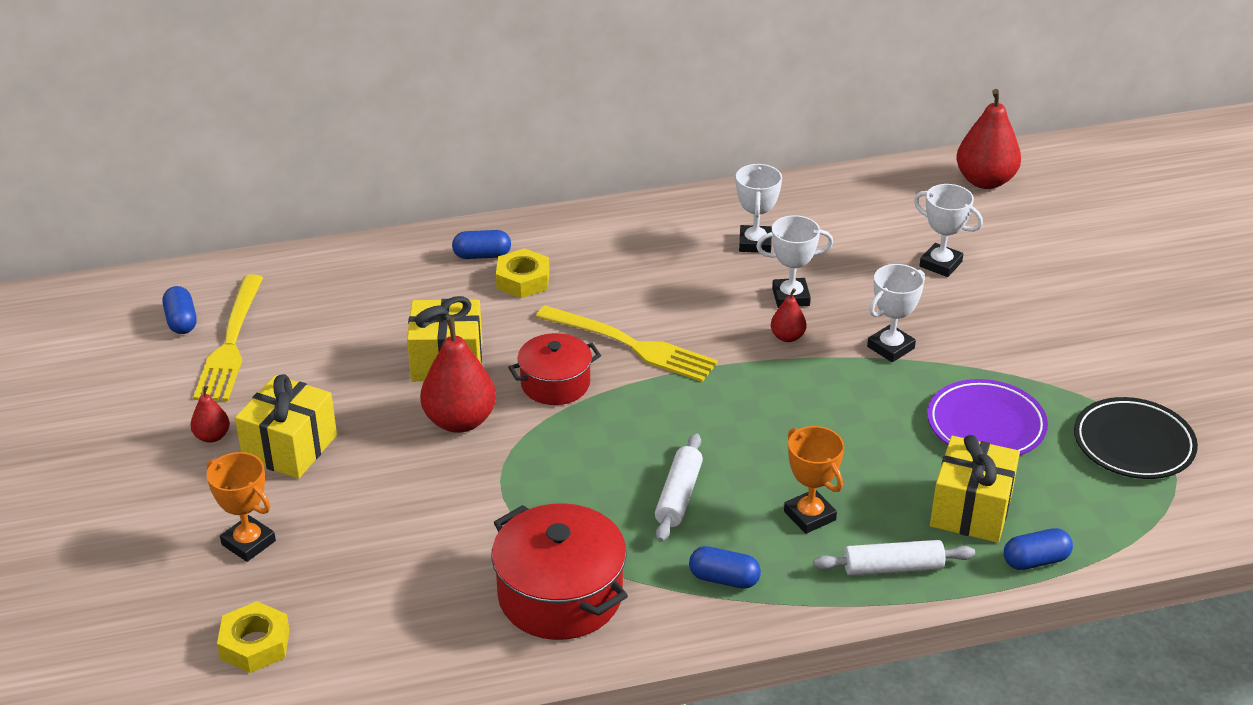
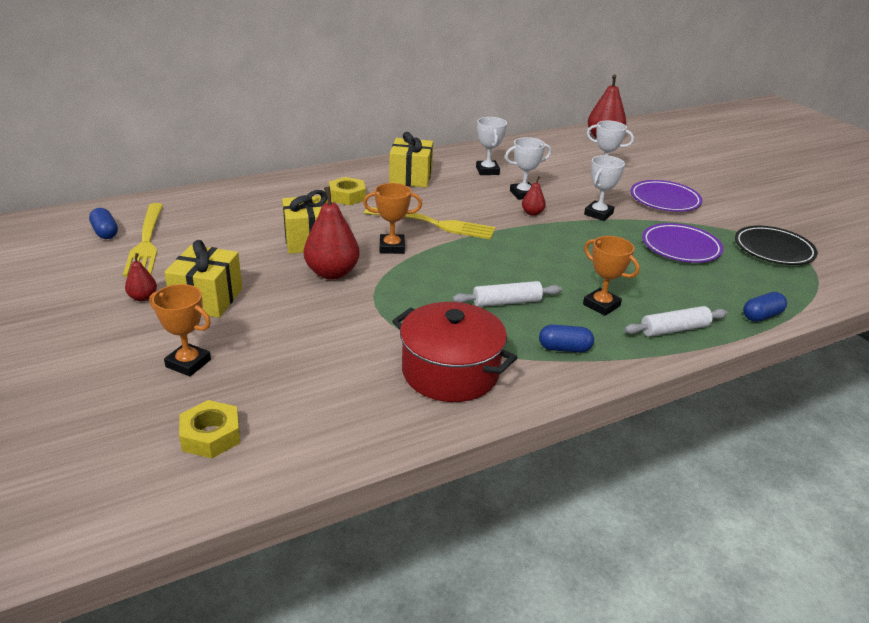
camera: 15 degrees left, 5 degrees down
blue capsule [452,230,511,259] -> none
red pot [508,333,601,405] -> orange trophy [363,183,422,254]
white rolling pin [655,433,703,542] -> white rolling pin turned 75 degrees clockwise [453,281,562,307]
yellow gift [930,435,1020,543] -> yellow gift moved to [389,132,433,188]
none -> purple plate [630,180,703,212]

